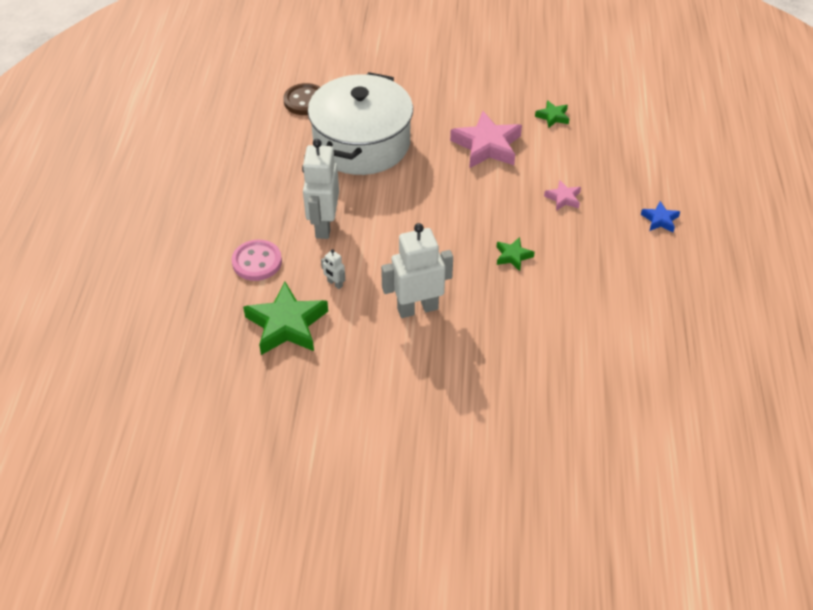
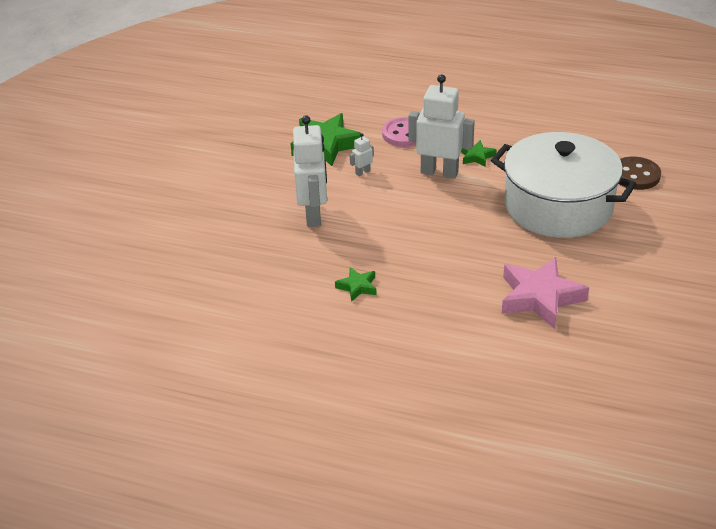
camera: 105 degrees right, 10 degrees down
green star [535,100,569,128] -> green star moved to [461,140,496,167]
pink star [544,180,581,211] -> none
blue star [641,201,680,232] -> none

